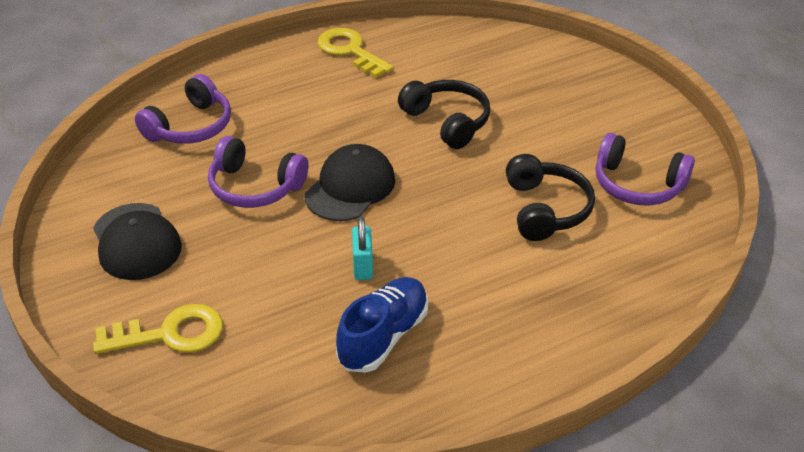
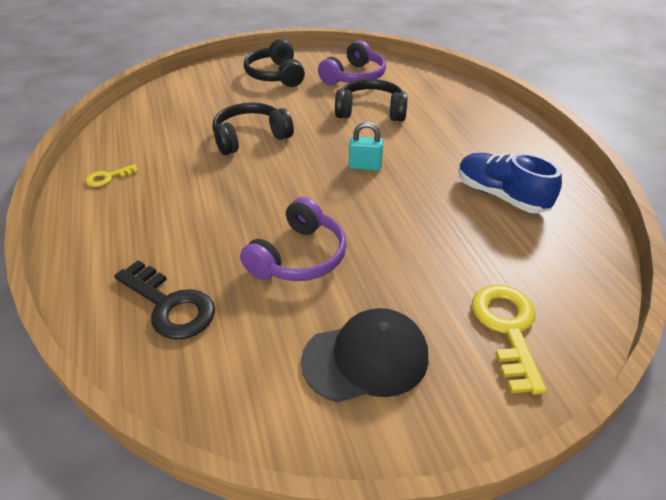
camera: 80 degrees left, 0 degrees up
purple headphones [135,74,231,144] -> black key [114,260,215,340]
black cap [305,144,395,221] -> none
yellow key [318,28,393,78] -> yellow key [86,164,139,187], size x0.53
turquoise padlock [352,216,373,280] -> turquoise padlock moved to [349,122,383,171]
none -> black headphones [244,39,305,87]

